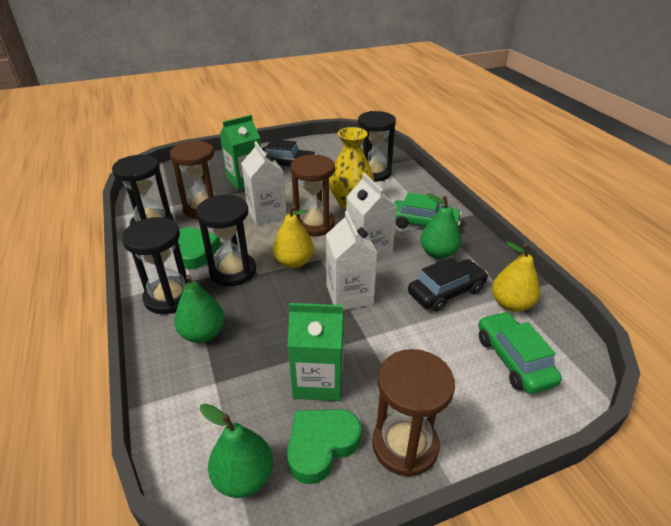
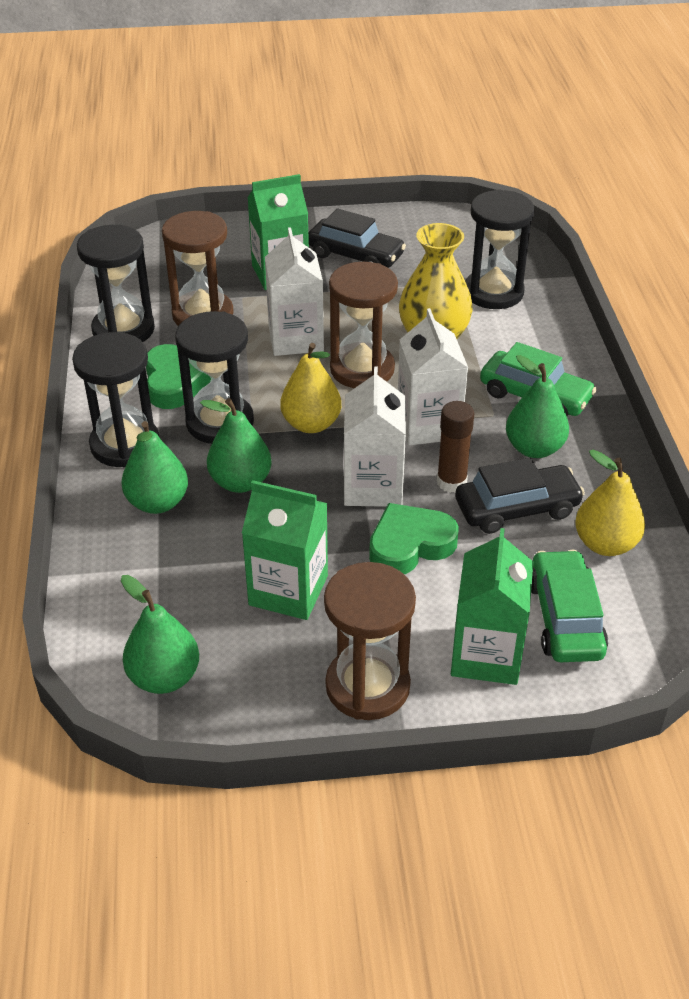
camera: 15 degrees right, 5 degrees up
green heart [287,409,361,484] -> green heart moved to [369,503,459,574]
none -> green pear [200,398,271,493]
none -> brown glue stick [437,401,474,493]
none -> green carton [451,528,533,685]

